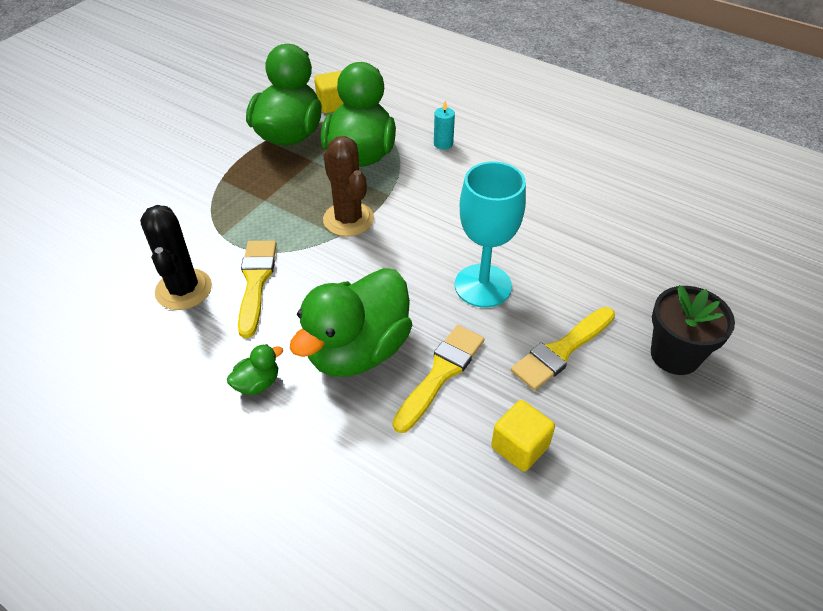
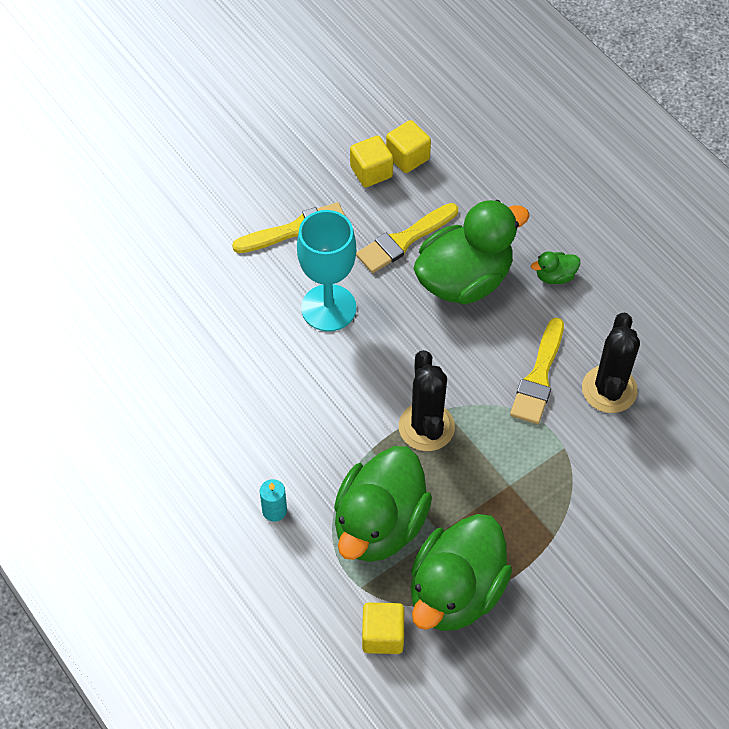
camera: 160 degrees left, 10 degrees up
brown cactus [323,136,374,237] -> black cactus [399,350,455,451]
black flower pot [651,285,735,375] -> none
none -> yellow cube [386,120,431,173]

